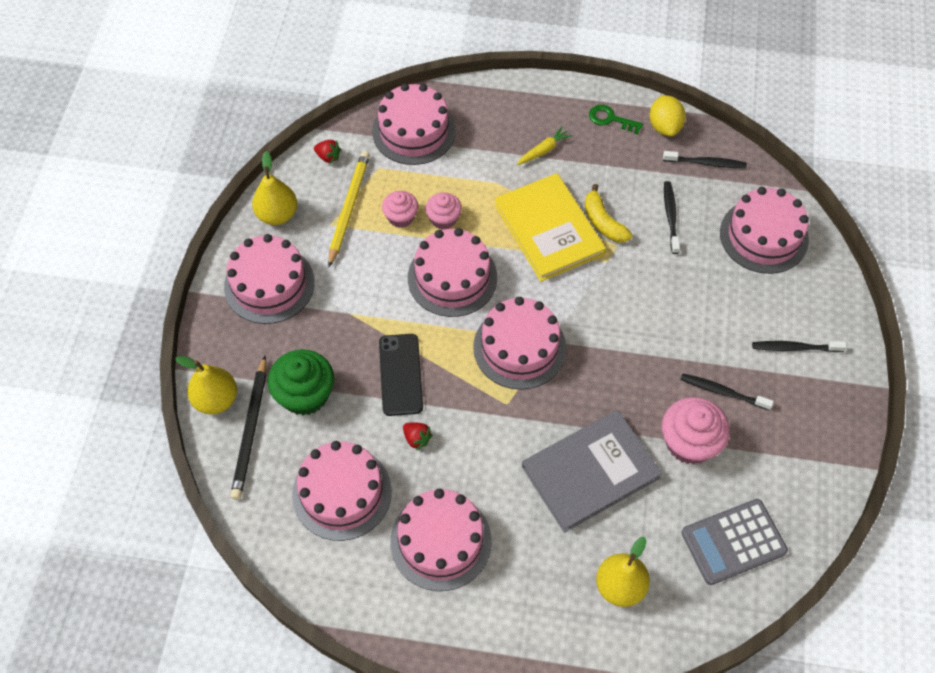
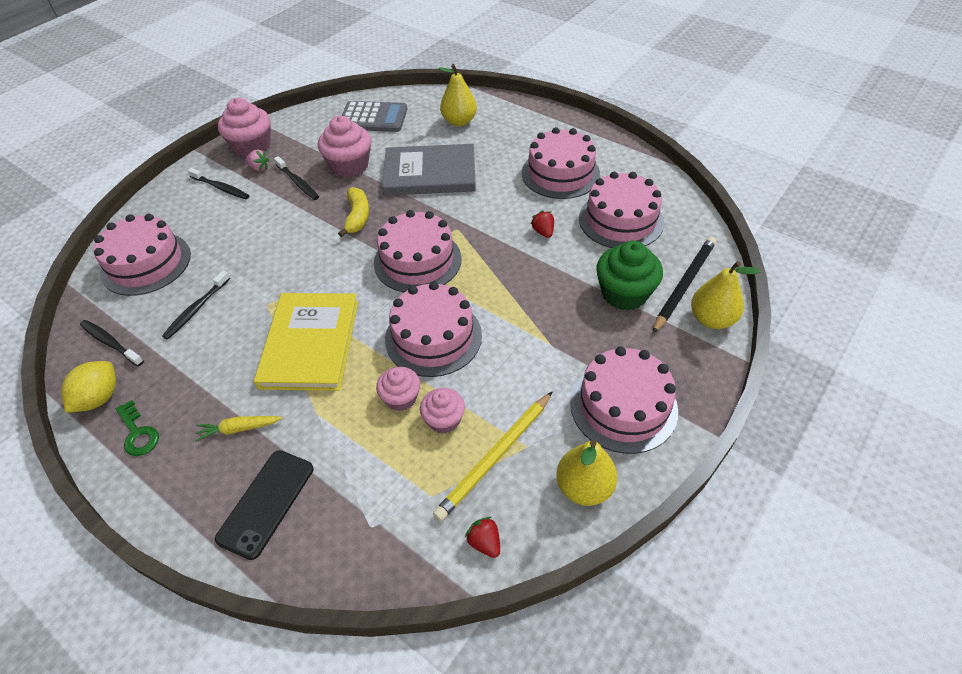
camera: 150 degrees left, 10 degrees down
pink cake [372,83,456,165] -> none
black phone [379,334,423,416] -> black phone moved to [215,450,314,560]
yellow banana [585,184,633,243] -> yellow banana moved to [338,187,369,237]
none -> pink cupcake [218,98,271,157]
none -> pink strawberry [245,150,270,171]

